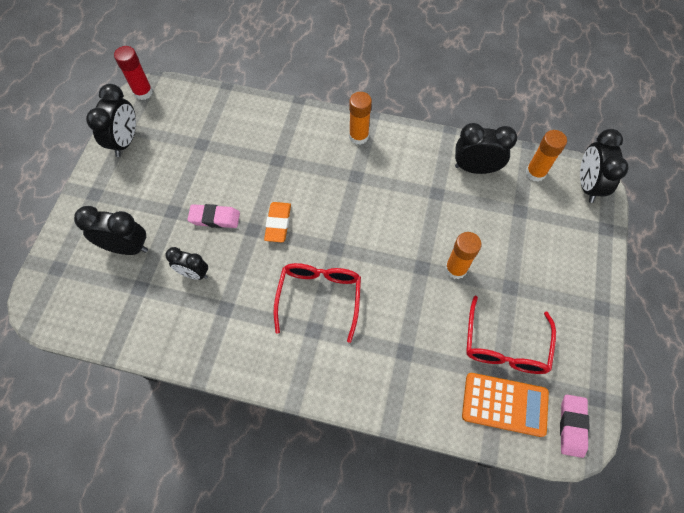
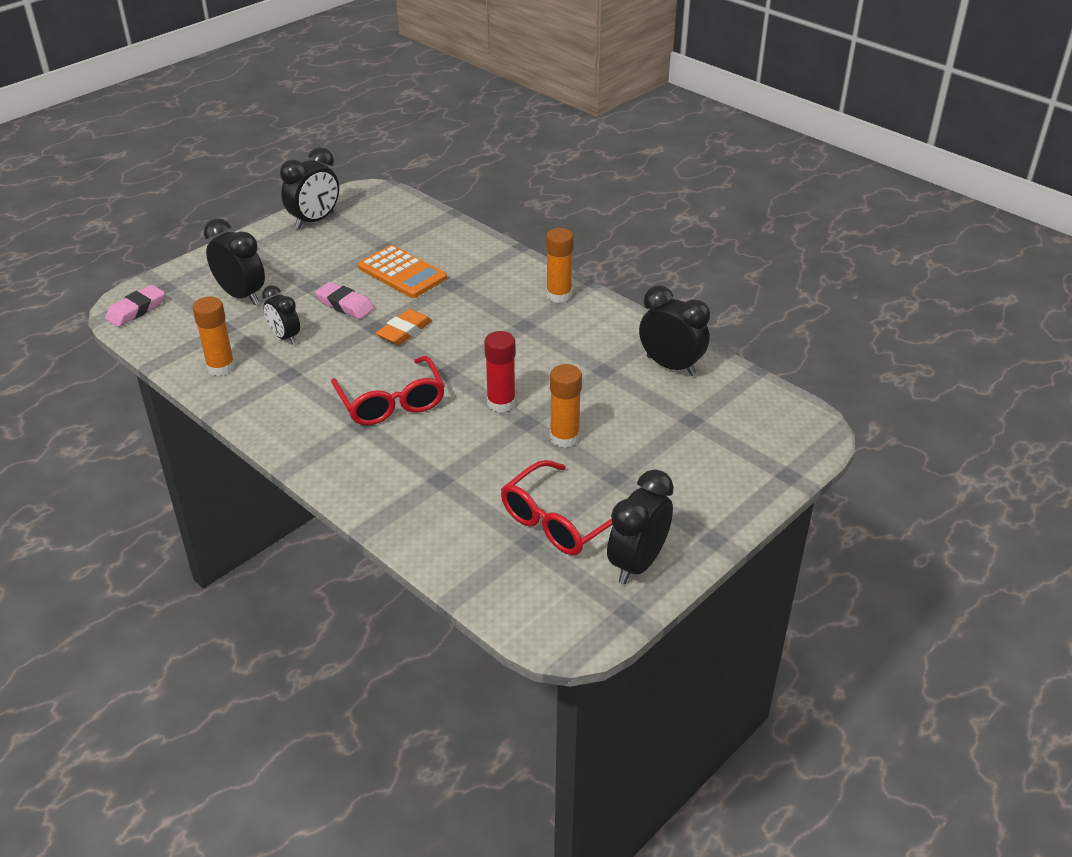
camera: 30 degrees right, 25 degrees down
red glue stick [114,46,153,100] -> red glue stick moved to [484,331,516,413]
red glasses [273,263,361,343] -> red glasses turned 120 degrees clockwise [331,356,445,425]
orange calculator [462,373,549,437] -> orange calculator moved to [358,245,447,298]
orange glue stick [526,130,567,182] -> orange glue stick moved to [193,297,235,376]
pink eraser [560,395,589,458] -> pink eraser moved to [105,285,165,327]
black clock [580,129,629,203] -> black clock moved to [607,469,674,584]

